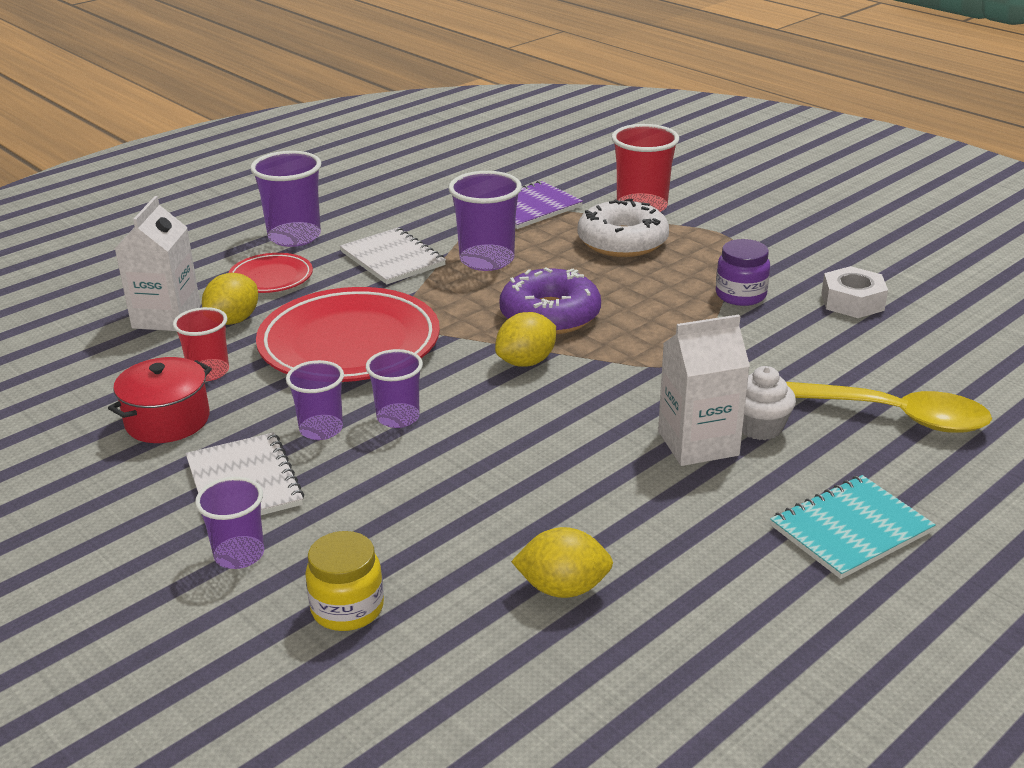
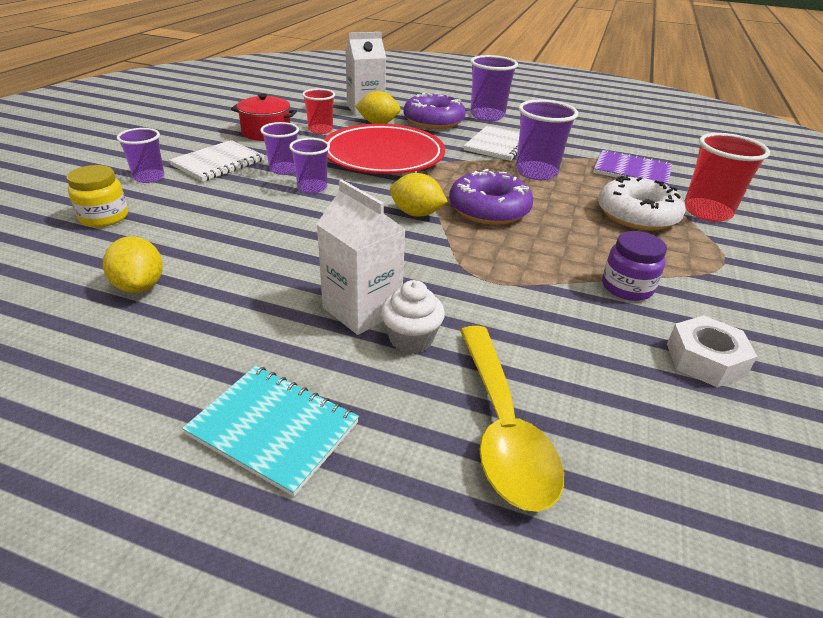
camera: 60 degrees right, 5 degrees up
red plate [228,253,313,293] -> purple donut [404,93,466,129]

